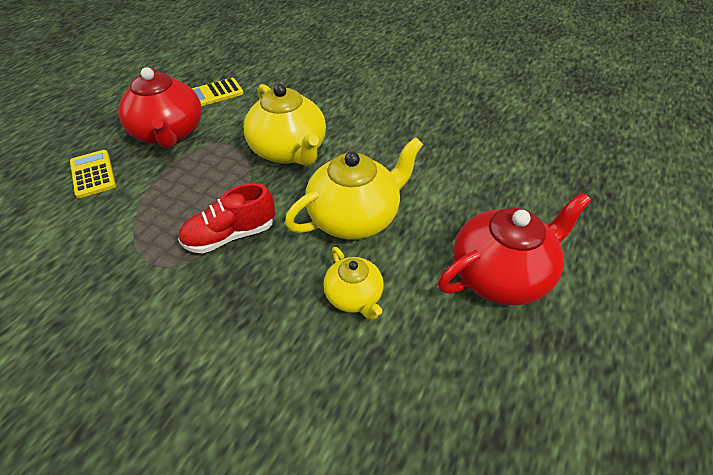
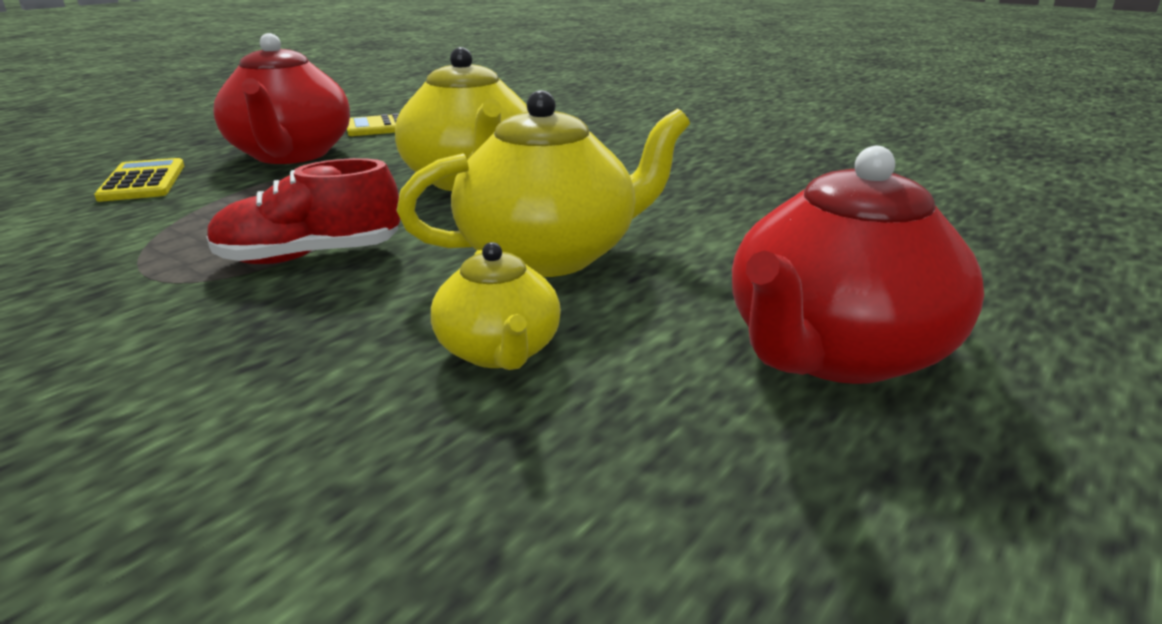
camera: 10 degrees right, 20 degrees down
red teapot [438,192,591,305] -> red teapot turned 150 degrees clockwise [732,146,984,384]

